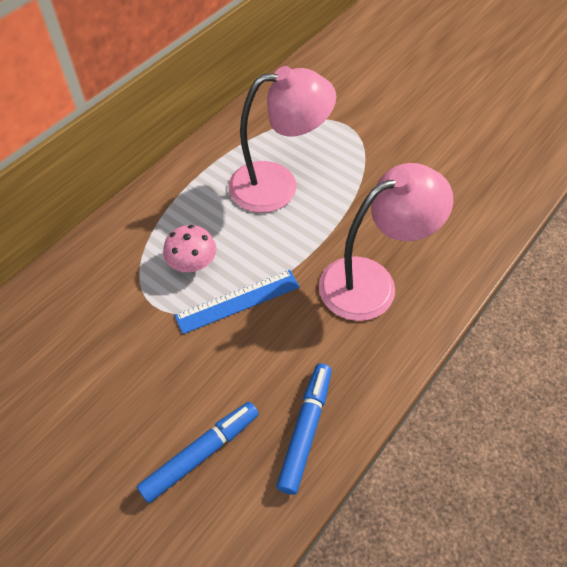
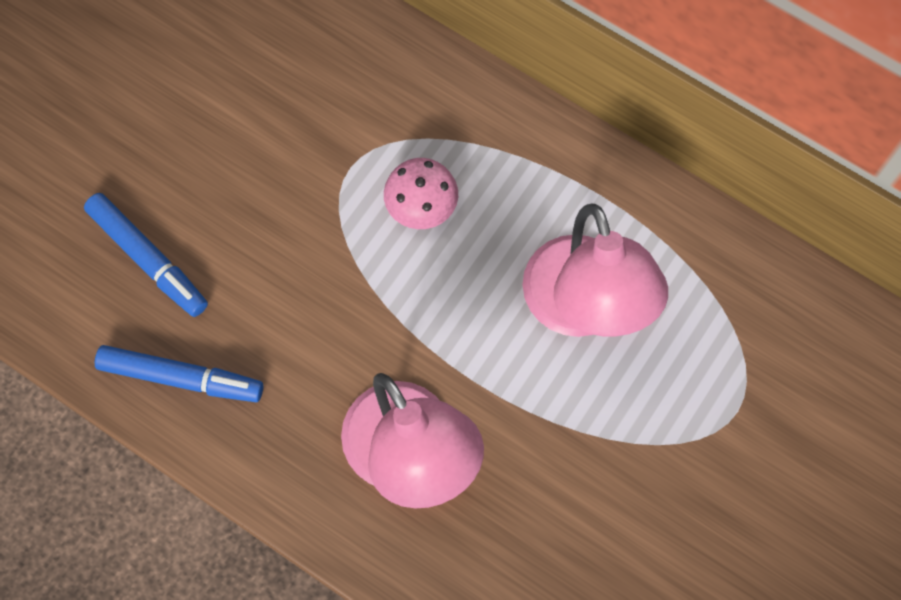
camera: 85 degrees right, 15 degrees up
blue ruler [174,270,300,334] -> none

